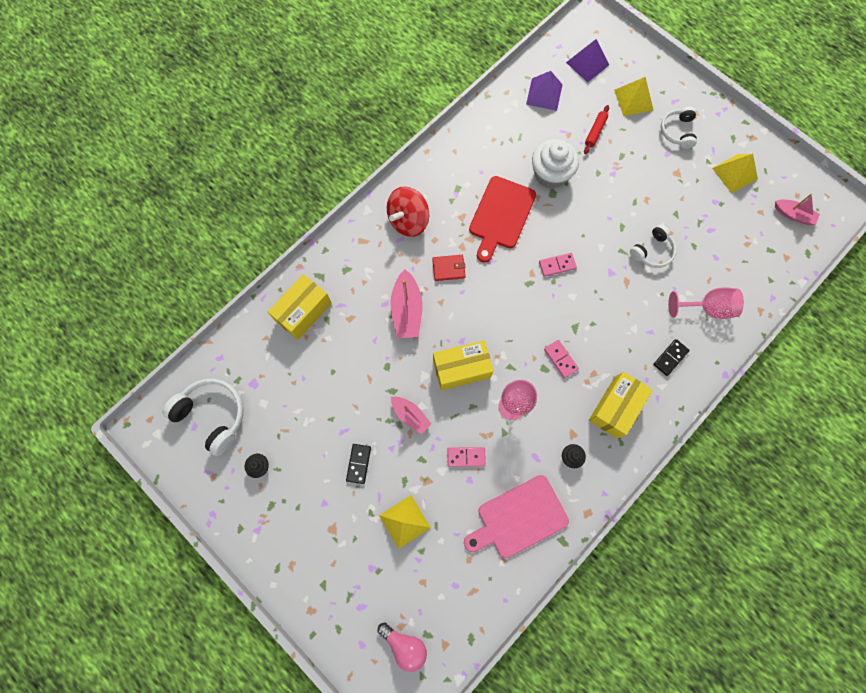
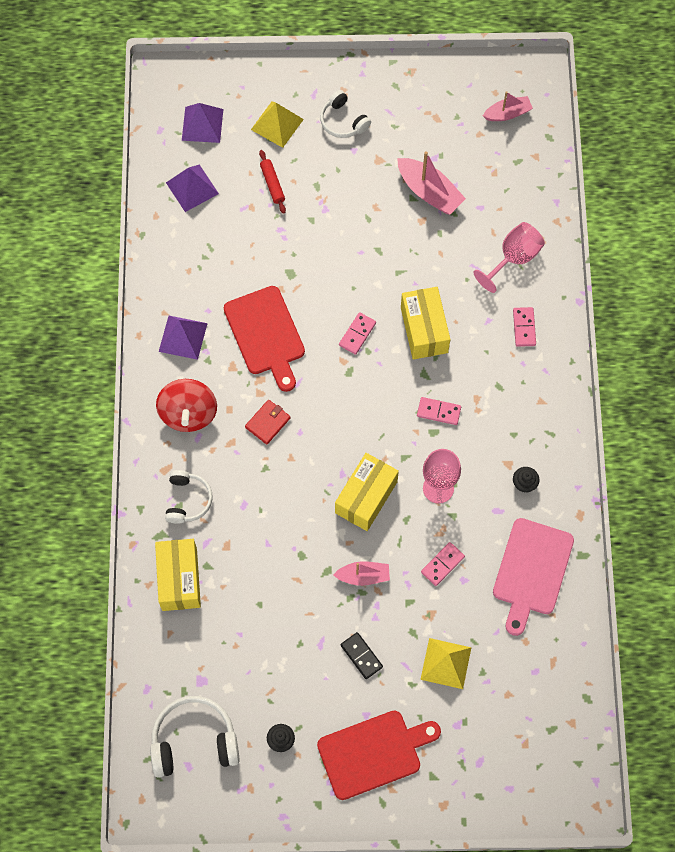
camera: 45 degrees left, 5 degrees down
pink light bulb [378,622,427,672] -> none
pink boat [390,269,422,338] -> pink boat moved to [397,151,466,215]
white cupcake [532,139,579,188] -> none
yellow box [589,372,653,438] -> yellow box moved to [401,287,450,360]
white headphones [630,224,677,268] -> white headphones moved to [165,470,213,524]
black domino [653,339,690,376] -> pink domino [513,307,536,347]
yellow pyramid [712,154,758,194] -> none
none -> purple pyramid [159,316,208,360]
none -> red cutting board [317,710,441,800]

